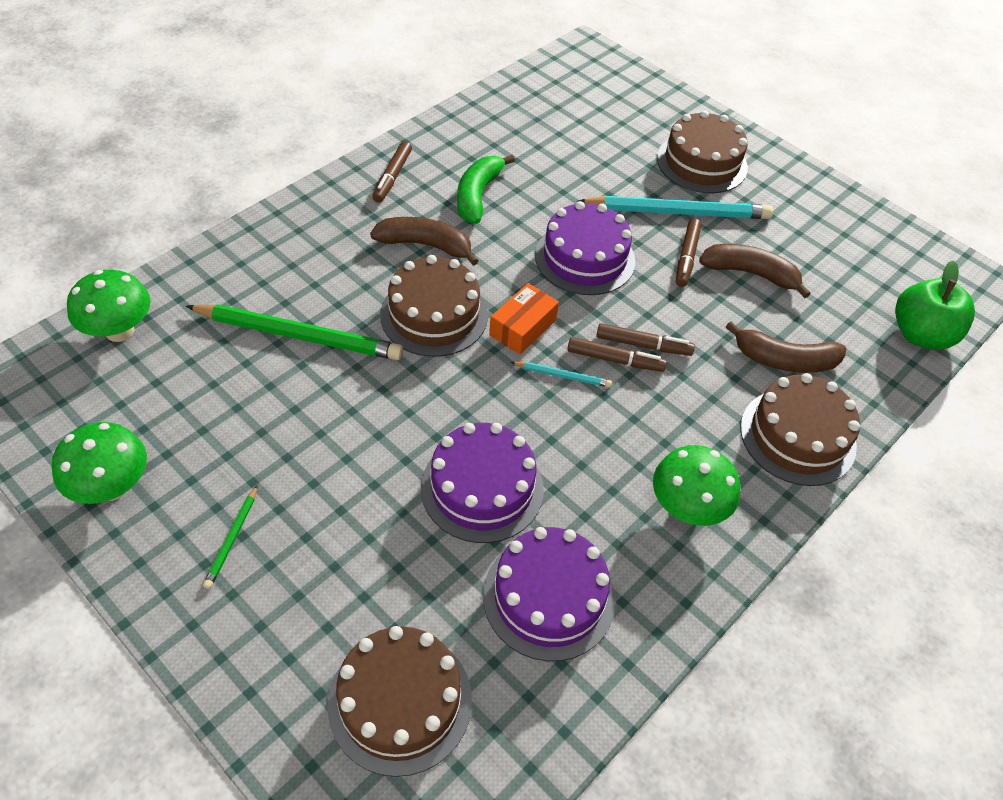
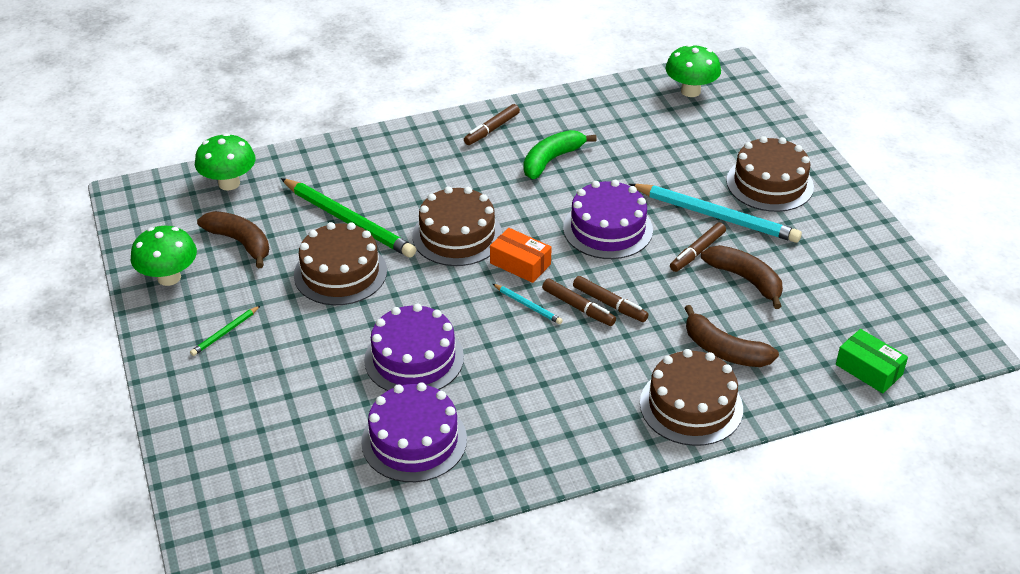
camera: 30 degrees right, 10 degrees down
brown cake [328,626,472,777] -> brown cake moved to [294,222,387,305]
brown banana [370,217,479,266] -> brown banana moved to [197,211,269,268]
orange box [489,283,559,355] -> orange box turned 60 degrees clockwise [490,228,552,283]
green mushroom [653,445,740,526] -> green mushroom moved to [665,44,721,97]
green apple [895,260,975,350] -> green box [836,329,908,393]

